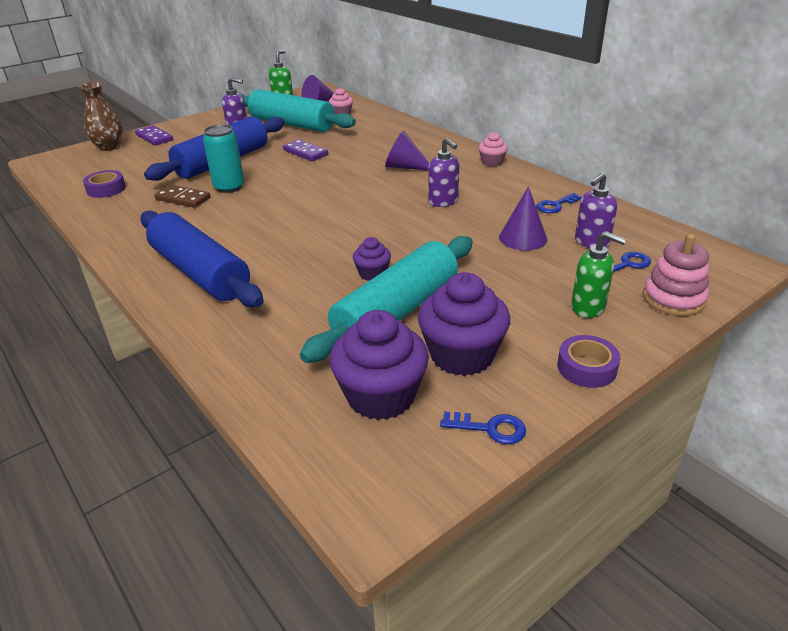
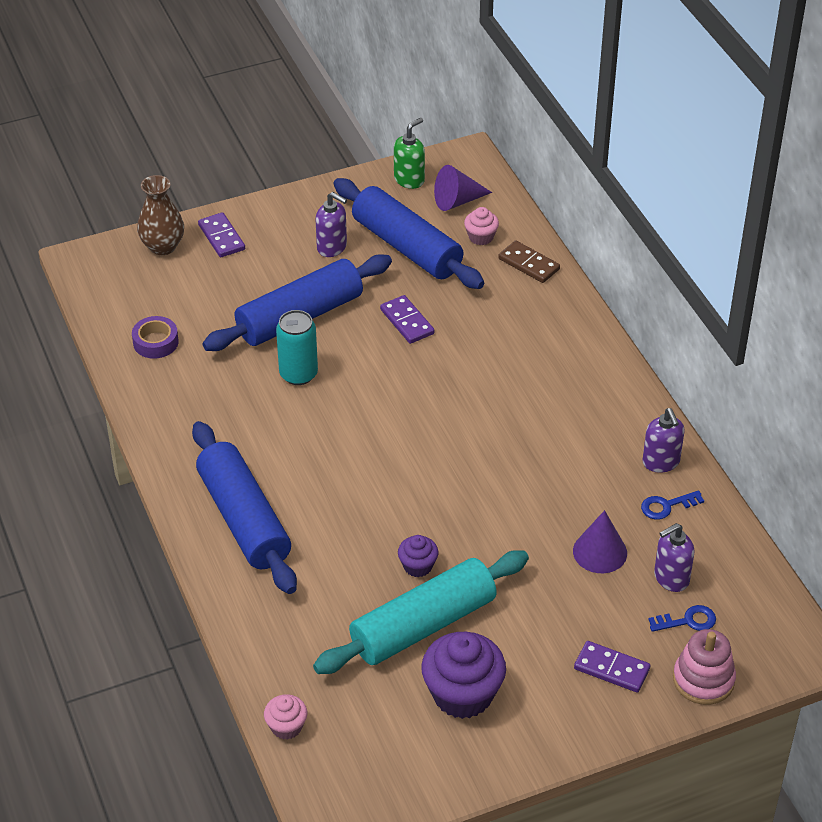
camera: 15 degrees right, 10 degrees up
brown domino [154,185,211,208] -> brown domino moved to [498,240,560,283]
turquoise rolling pin [241,89,356,132] -> blue rolling pin [334,178,484,289]
purple cupcake [330,310,429,420] -> none
purple cone [385,131,429,171] -> none
purple soap dispenser [428,138,459,207] -> purple soap dispenser moved to [643,408,684,473]
blue key [440,411,526,444] -> none
pink cupcake [479,132,508,167] -> pink cupcake moved to [264,694,307,740]
purple tape [557,335,620,388] -> none
green soap dispenser [571,231,626,318] -> purple domino [574,641,650,693]

